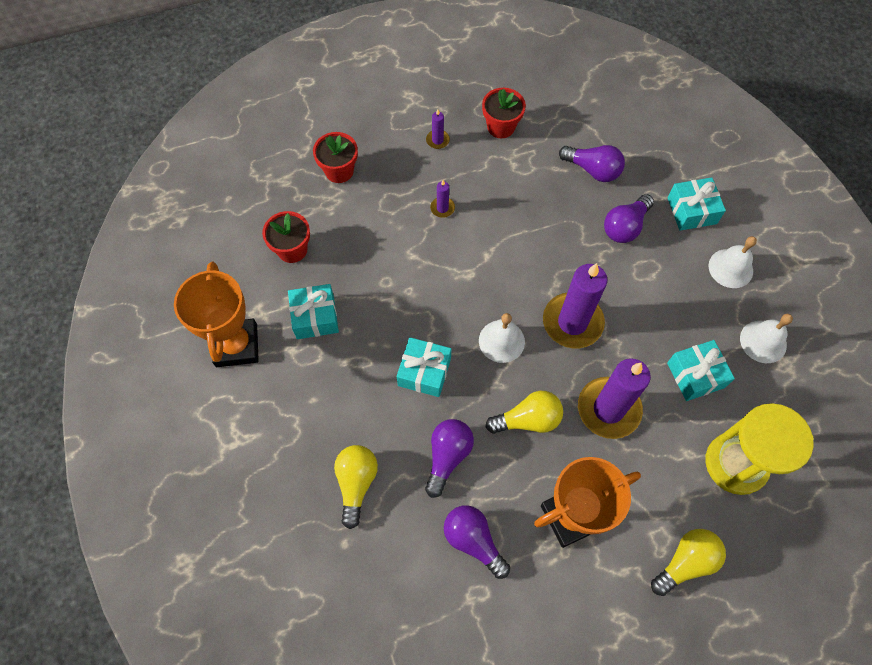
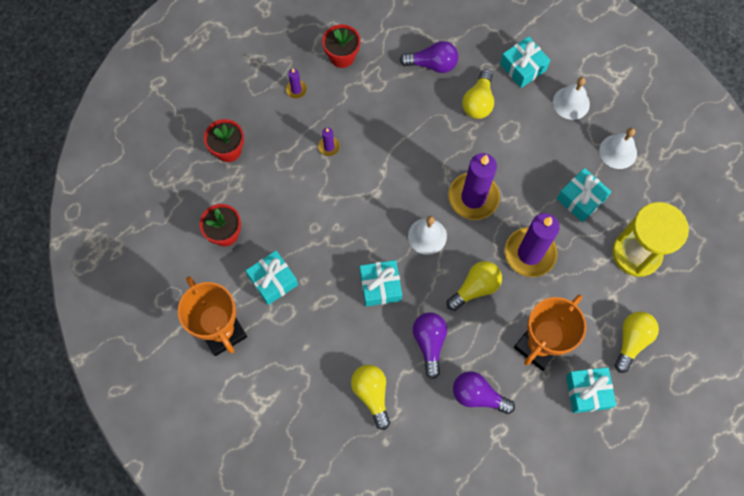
camera: 25 degrees left, 5 degrees up
purple light bulb [604,194,654,243] -> yellow light bulb [462,69,494,119]
none -> turquoise gift [566,367,616,413]

